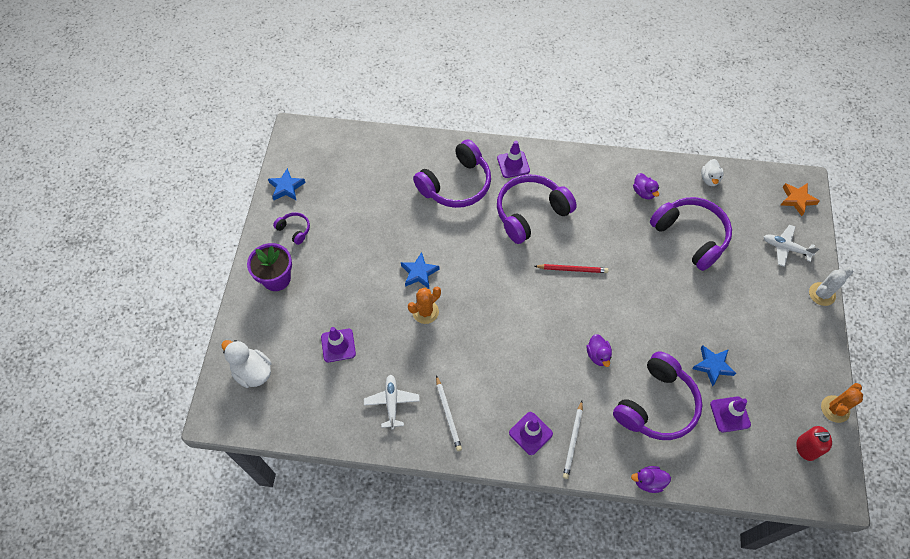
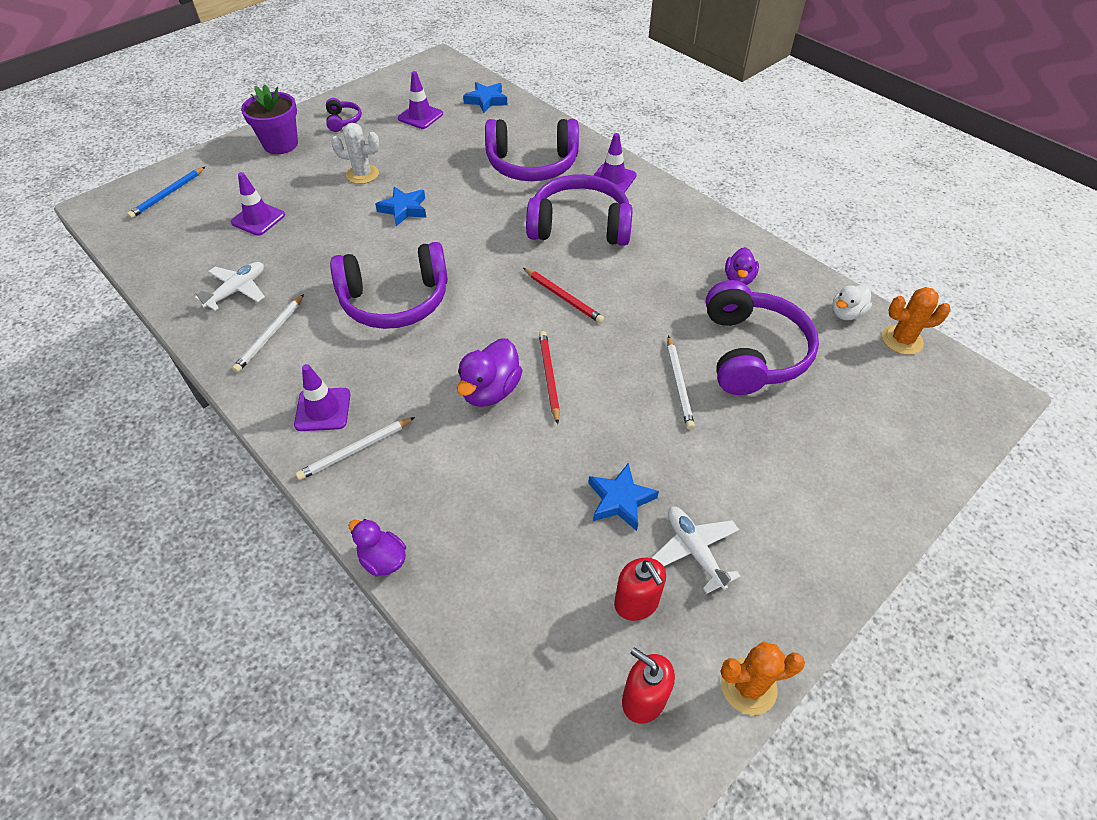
camera: 40 degrees right, 10 degrees down
white duck [221,340,272,388] -> blue pencil [127,167,205,219]
blue star [268,168,305,201] -> blue star moved to [463,82,507,113]
orange cactus [408,287,441,324] -> orange cactus moved to [882,287,951,355]
purple duck [587,334,612,367] -> purple duck [457,338,523,407], size x1.54
purple headphones [613,351,703,440] -> purple headphones moved to [330,242,448,329]
purple traffic cone [710,396,751,432] -> purple traffic cone moved to [398,71,443,129]
white plane [764,225,820,267] -> white plane moved to [652,507,741,594]
orange star [781,183,820,216] -> none
white cactus [809,267,853,306] -> white cactus moved to [331,123,380,184]
none -> red pencil [539,331,560,424]
none -> red soap dispenser [614,558,666,621]
none -> white pencil [667,336,695,430]

